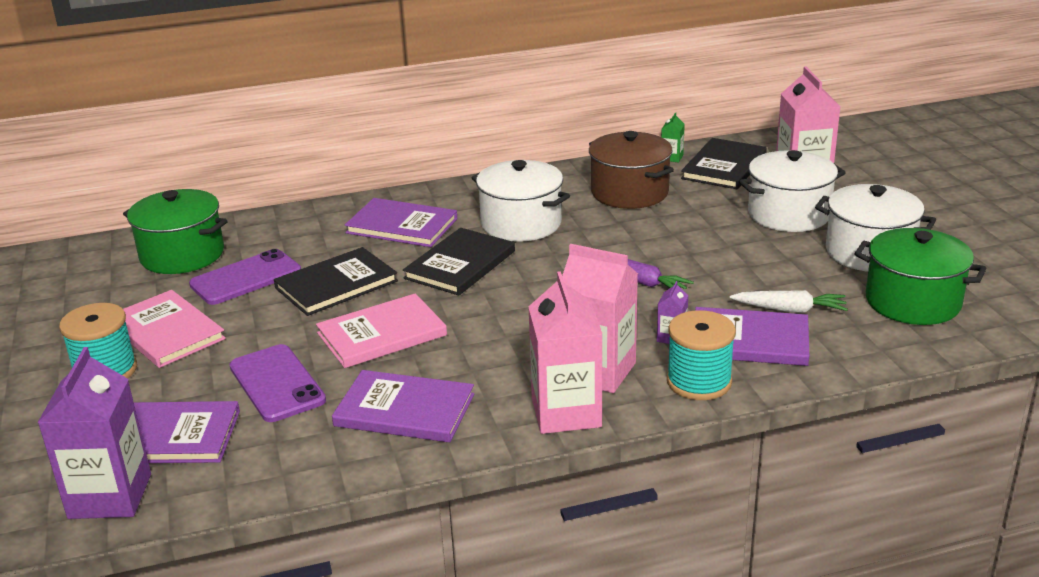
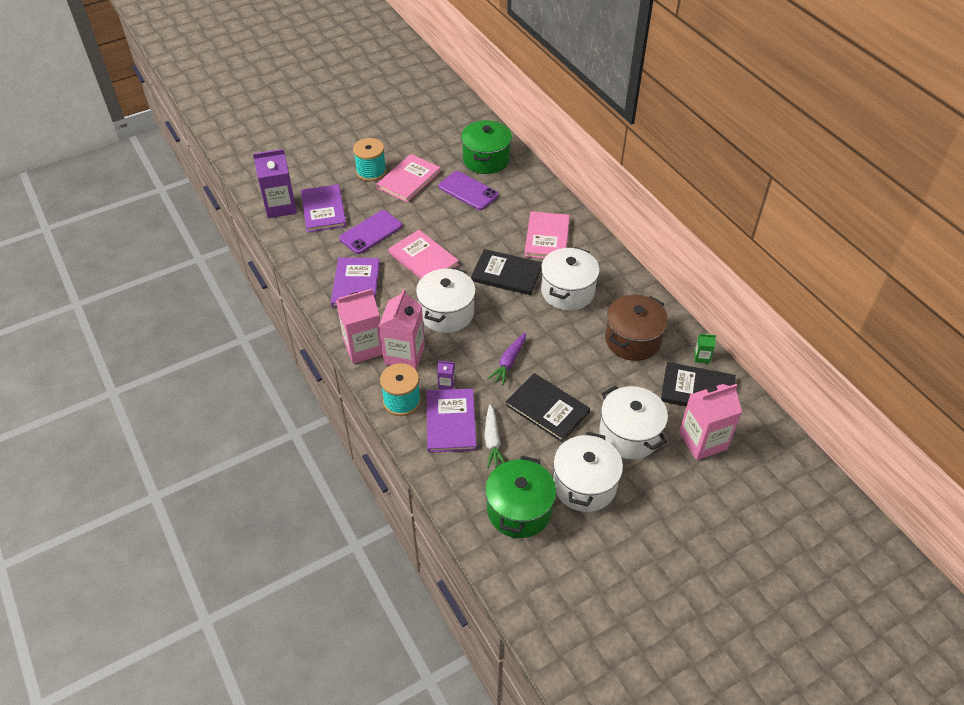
camera: 75 degrees right, 20 degrees up
black book [274,247,398,316] -> black book moved to [506,373,590,442]
purple book [345,198,457,247] -> pink book [524,211,570,258]
none -> white pot [416,267,476,333]

